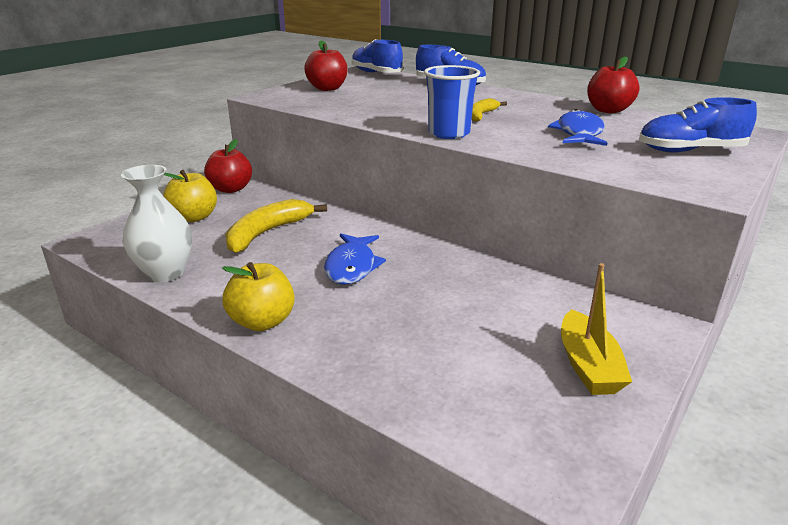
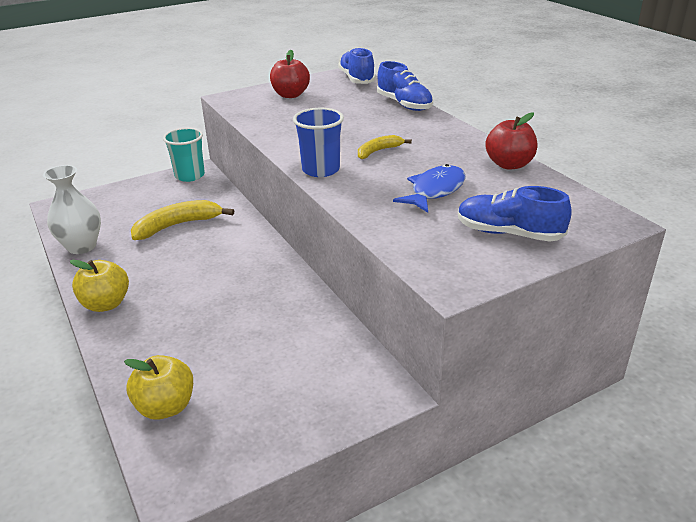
camera: 25 degrees right, 5 degrees up
yellow apple [163,170,217,222] -> yellow apple moved to [124,355,193,420]
red apple [204,139,252,193] -> turquoise cup [163,128,205,182]
blue fish [324,233,386,285] -> none
yellow boat [561,263,632,395] -> none

